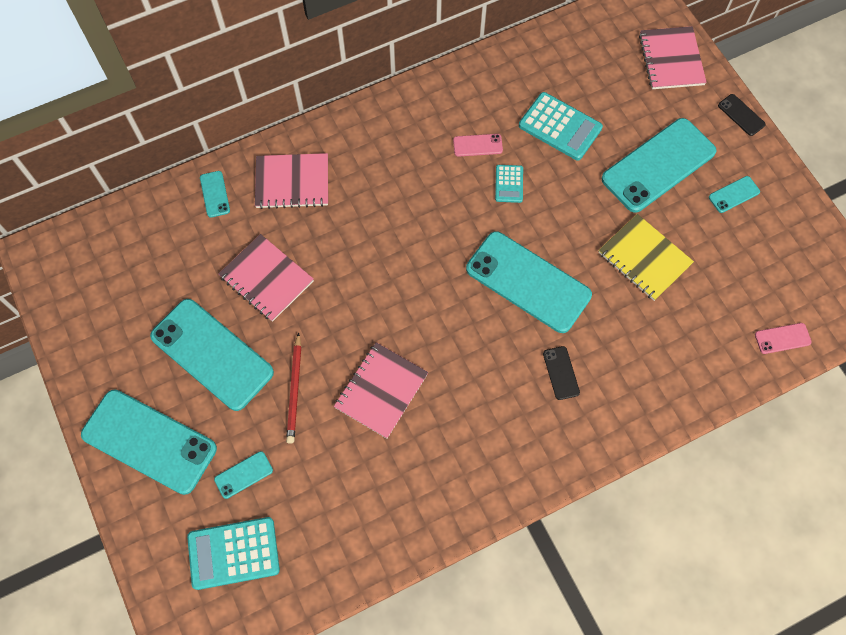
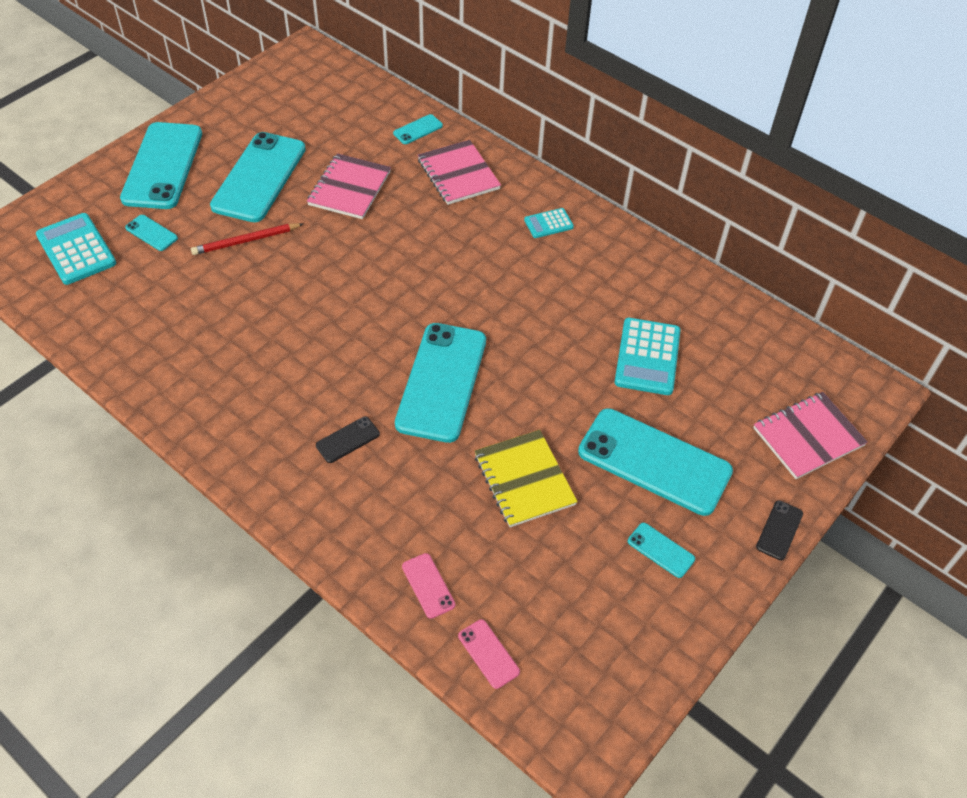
camera: 65 degrees right, 15 degrees down
pink notebook [334,342,429,439] -> none
pink phone [453,134,503,157] -> pink phone moved to [402,553,455,619]
turquoise calculator [495,165,523,203] -> turquoise calculator moved to [524,208,574,238]
yellow notebook [598,214,694,301] -> yellow notebook turned 45 degrees counterclockwise [475,430,578,527]

